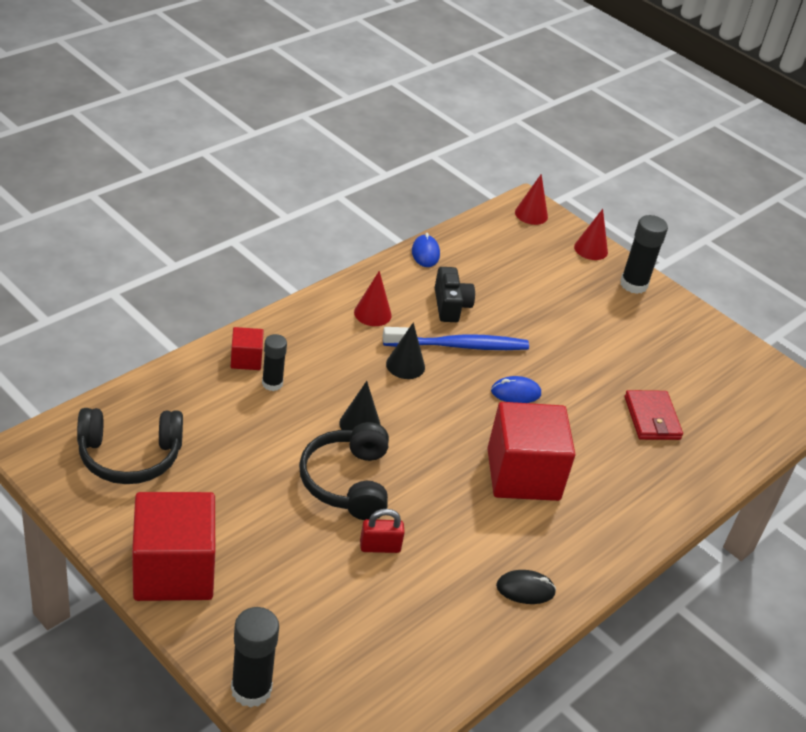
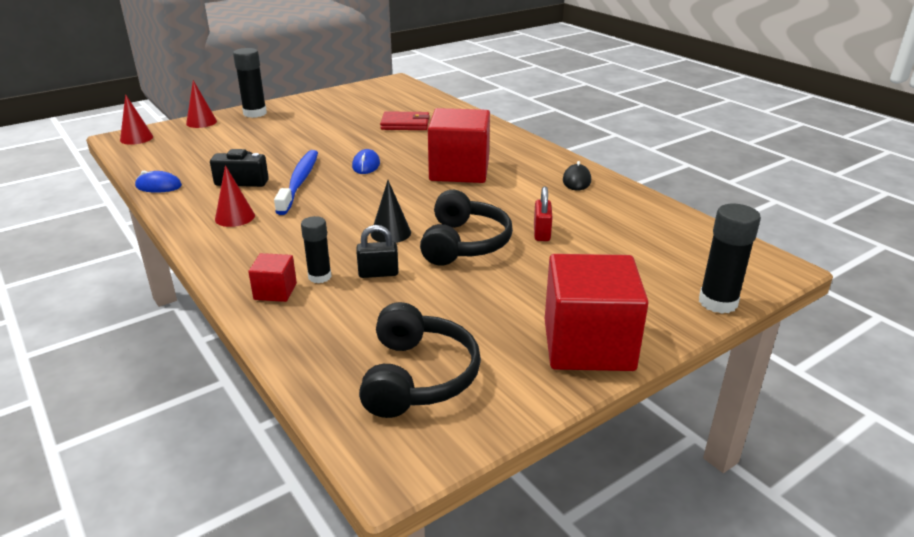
camera: 75 degrees left, 10 degrees down
black headphones [299,422,389,520] -> black headphones turned 90 degrees counterclockwise [420,190,513,266]
black cone [386,322,425,379] -> none
none -> black padlock [356,225,399,278]

